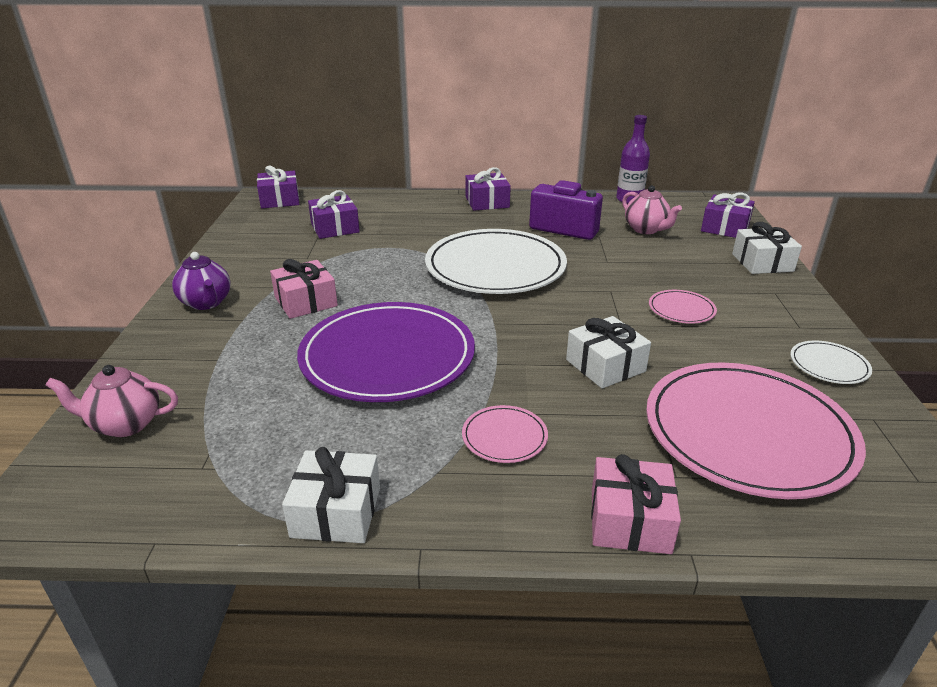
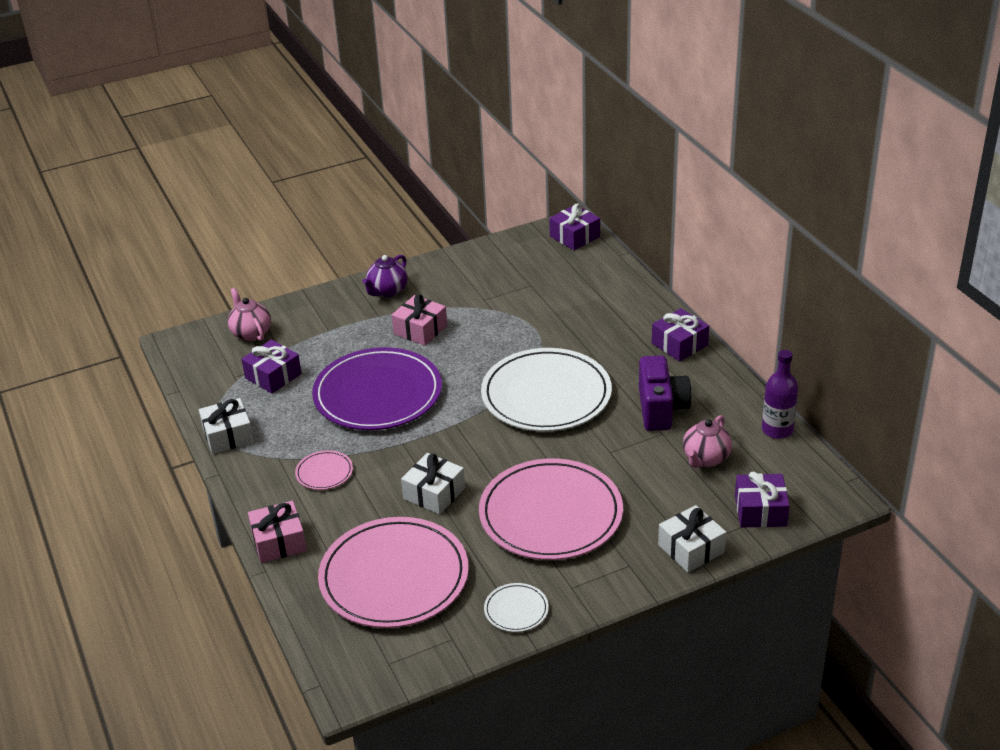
camera: 65 degrees right, 5 degrees up
purple gift [308,190,360,239] -> purple gift moved to [241,340,302,394]
pink plate [649,290,717,324] -> pink plate [479,458,623,560], size x2.39

